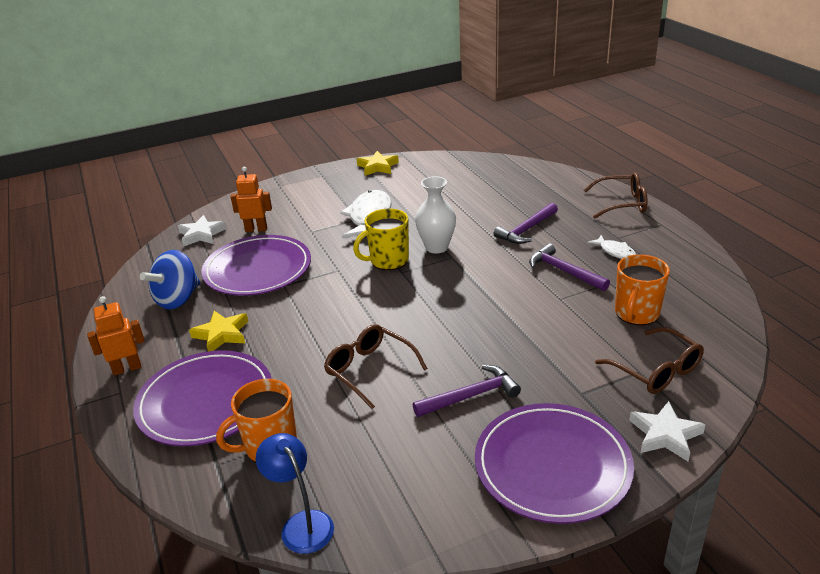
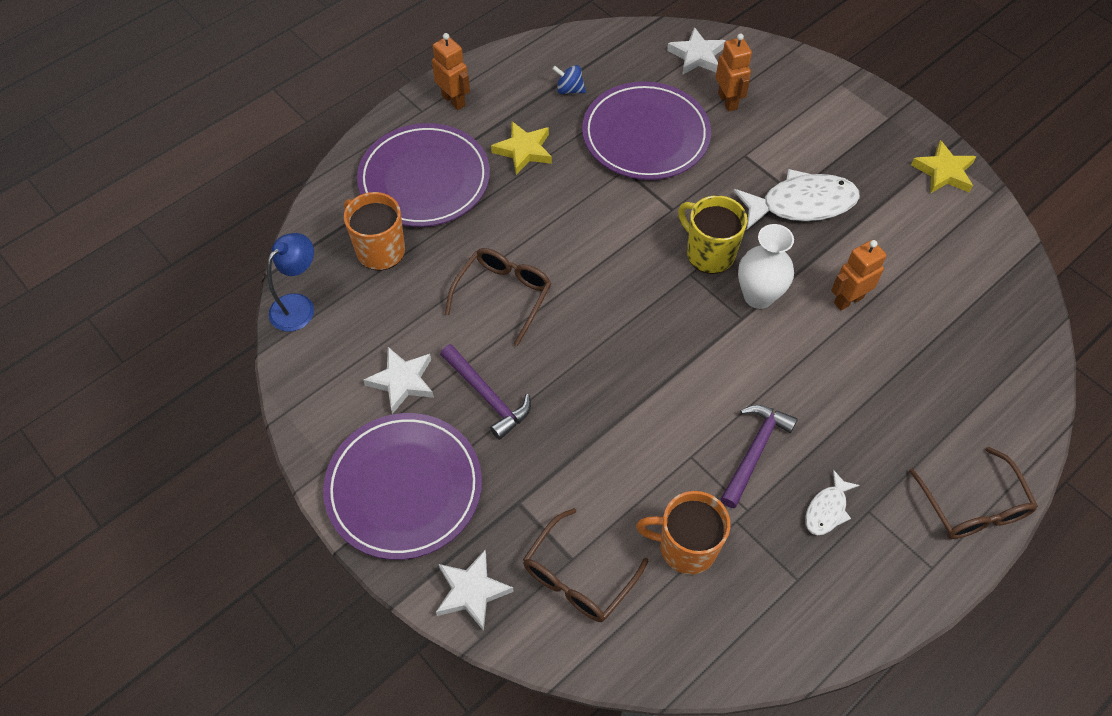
camera: 70 degrees right, 25 degrees up
blue spinning top [140,250,200,309] -> blue spinning top [552,65,586,94], size x0.51
purple hammer [494,203,558,244] -> none
none -> white star [363,347,434,414]
none -> orange robot [831,240,887,311]

